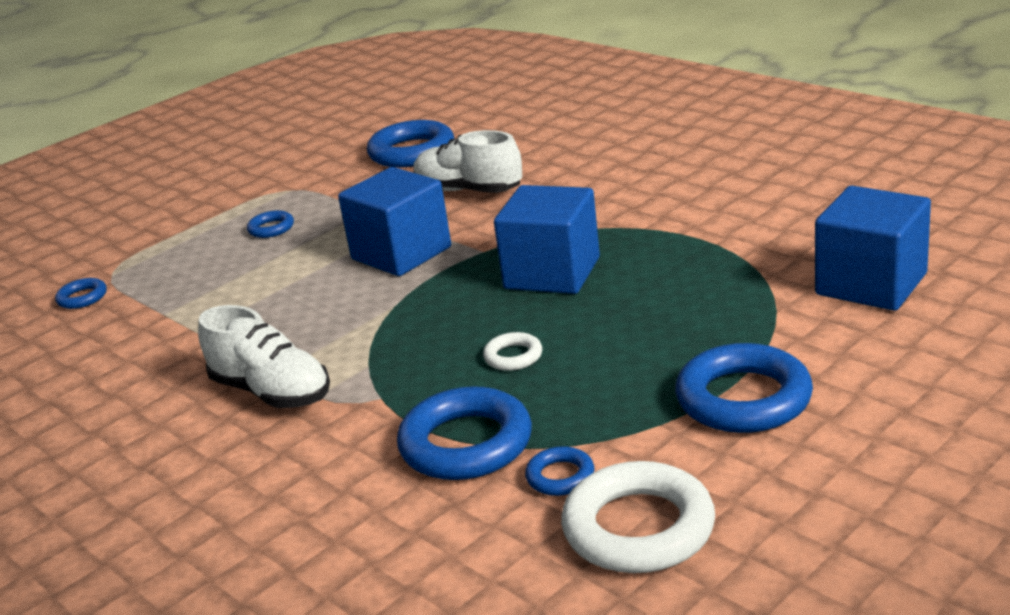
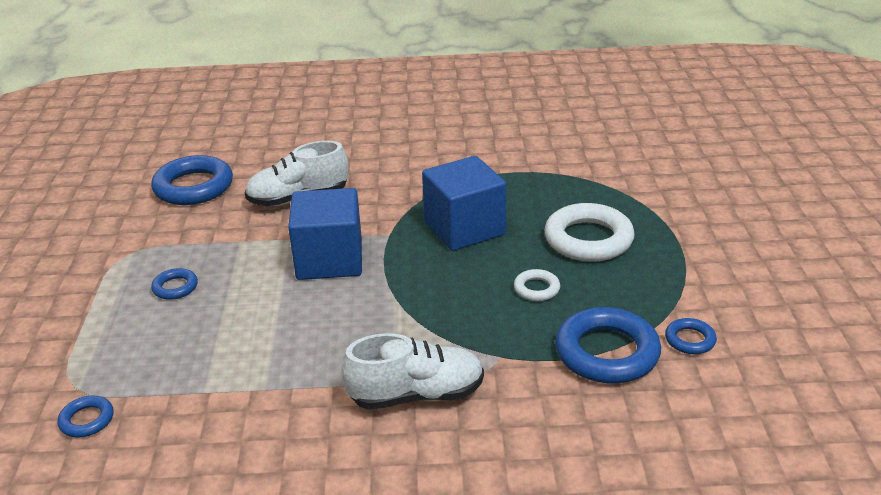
camera: 50 degrees left, 5 degrees up
white ring [561,461,715,573] -> white ring moved to [544,203,635,262]
blue ring [675,343,813,433] -> none
blue cube [815,186,931,311] -> none

